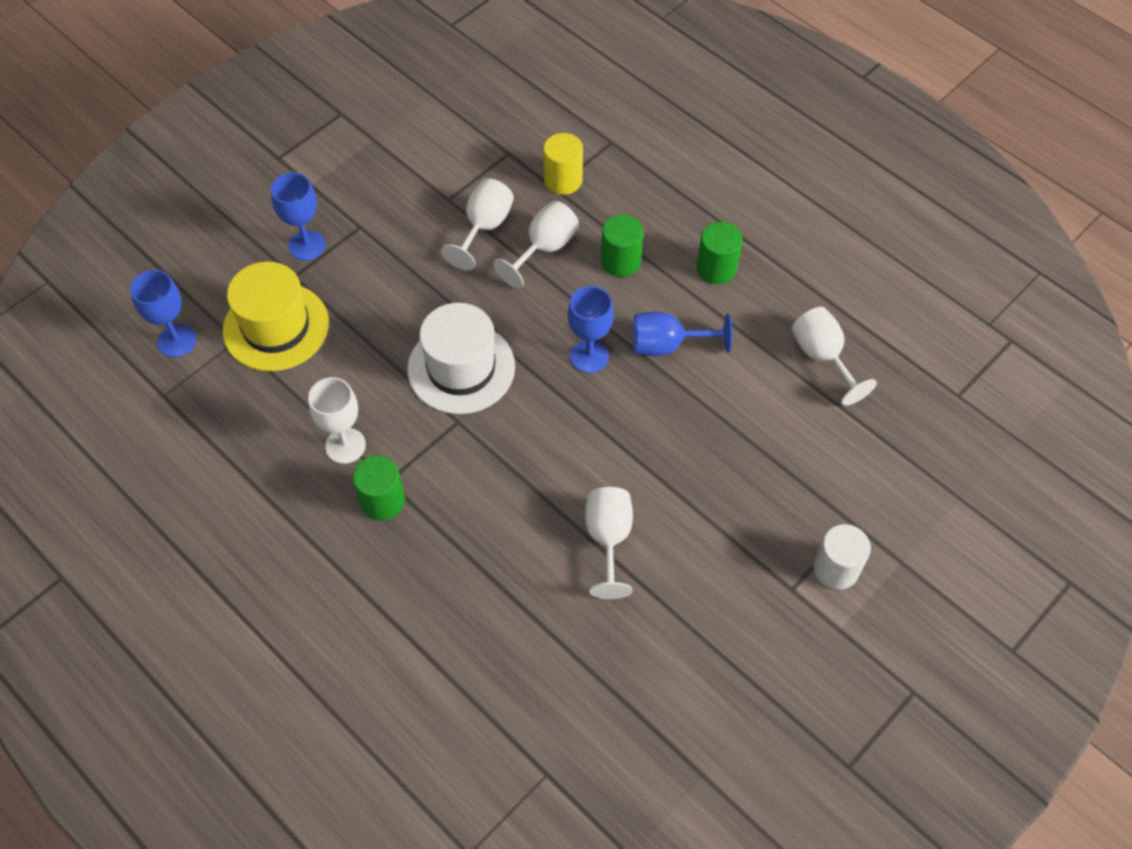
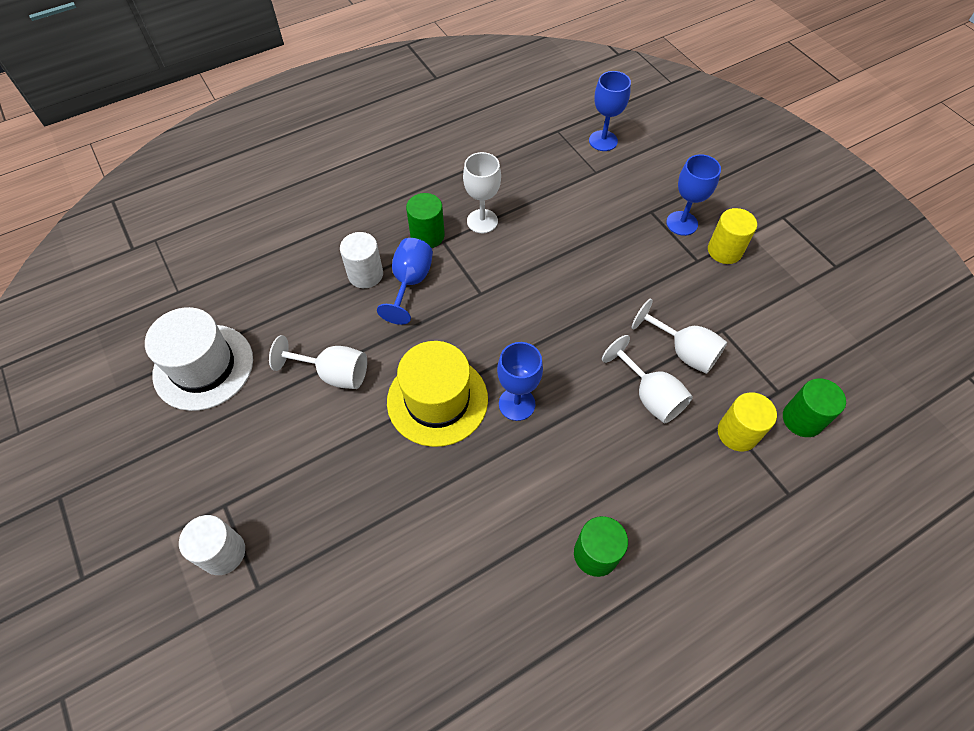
camera: 105 degrees right, 0 degrees up
yellow hat [223,261,329,371] -> yellow hat moved to [387,341,488,447]
white hat [407,303,515,414] -> white hat moved to [145,307,253,411]
green cylinder [601,214,644,277] -> green cylinder moved to [783,378,846,437]
blue goblet [633,312,732,356] -> blue goblet moved to [377,238,433,325]
white goblet [791,307,877,405] -> none
none -> white cylinder [340,232,383,288]
none -> yellow cylinder [708,208,757,264]

